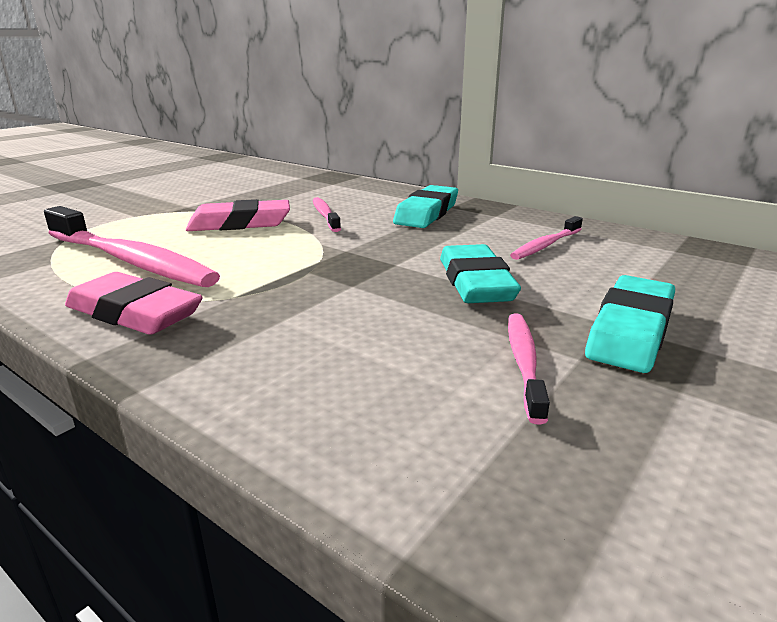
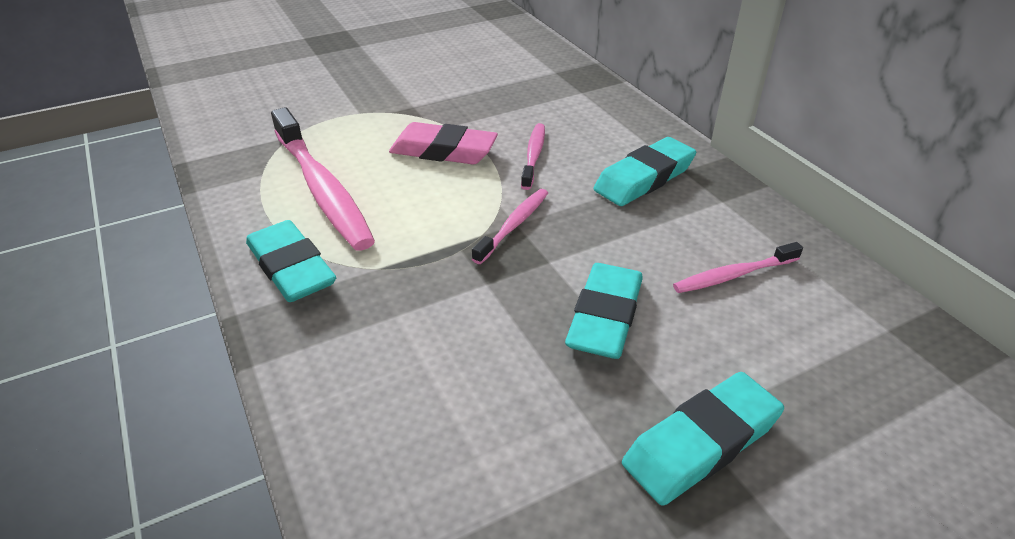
camera: 25 degrees right, 15 degrees up
pink eraser [65,272,203,335] -> turquoise eraser [246,220,336,302]
pink toothbrush [508,313,550,425] -> pink toothbrush moved to [472,189,548,264]

